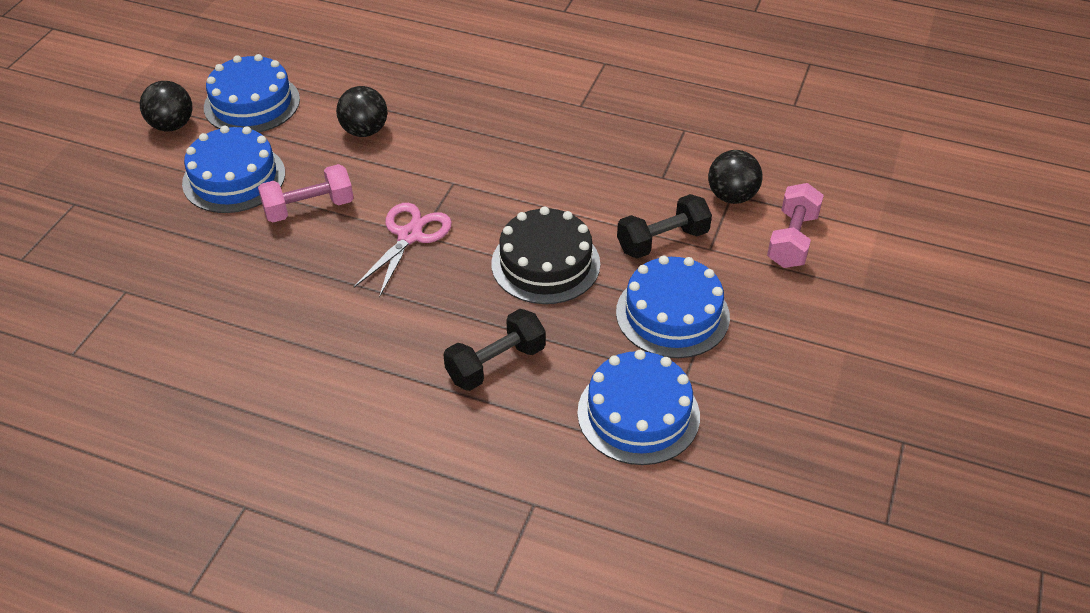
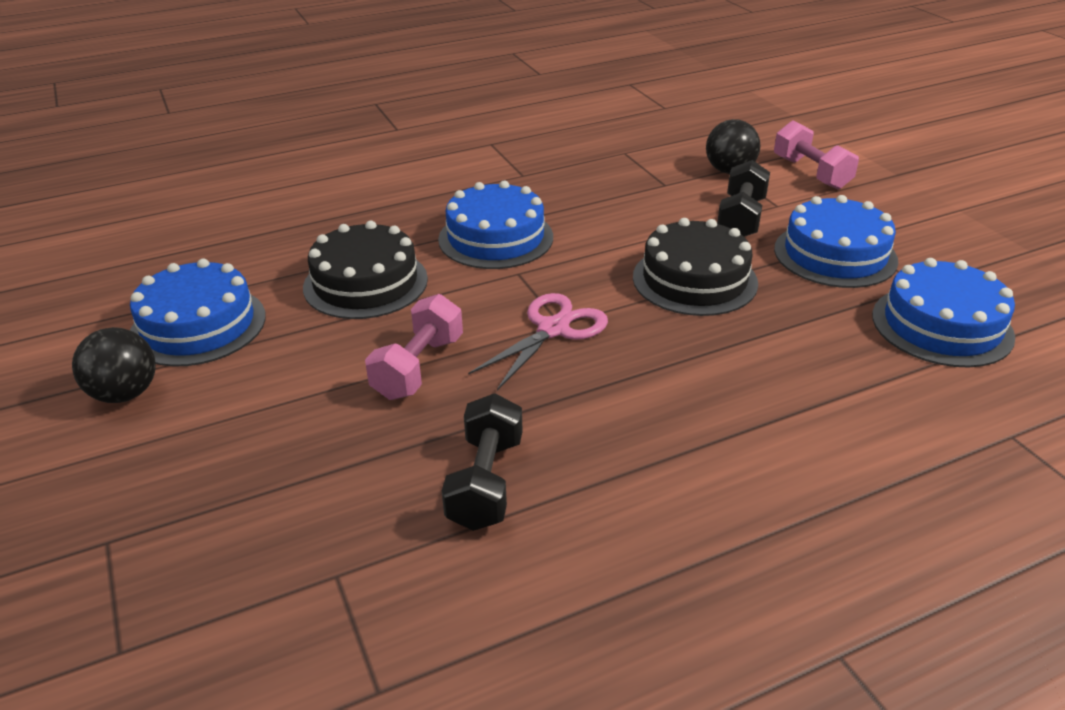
camera: 45 degrees left, 10 degrees down
blue cake [182,126,285,213] -> blue cake moved to [438,181,553,269]
black ball [336,86,387,137] -> black cake [303,221,428,319]
pink scissors [354,203,452,298] -> pink scissors turned 60 degrees clockwise [468,293,608,390]
black dumbbell [443,309,546,391] -> black dumbbell moved to [442,393,523,531]

